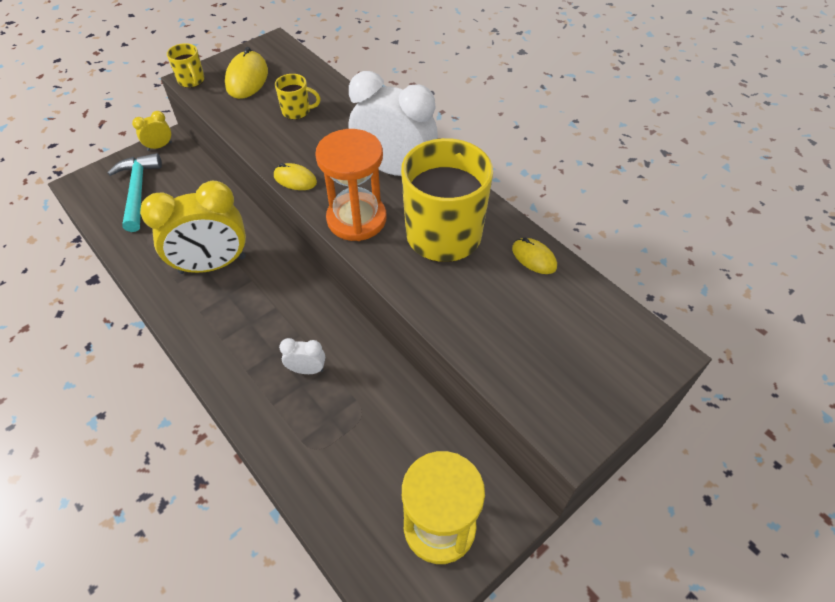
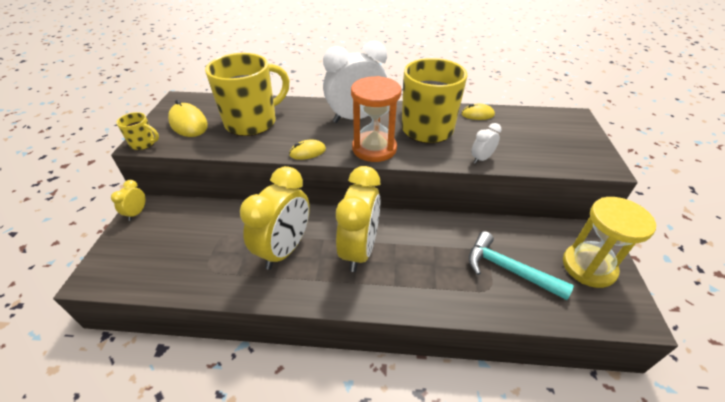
camera: 45 degrees left, 10 degrees down
turquoise hammer [108,153,162,232] -> turquoise hammer moved to [469,231,574,300]
yellow mug [275,74,321,120] -> yellow mug [205,53,290,136], size x2.28
white clock [279,338,325,374] -> white clock moved to [471,123,501,164]
none -> yellow clock [336,166,380,272]

